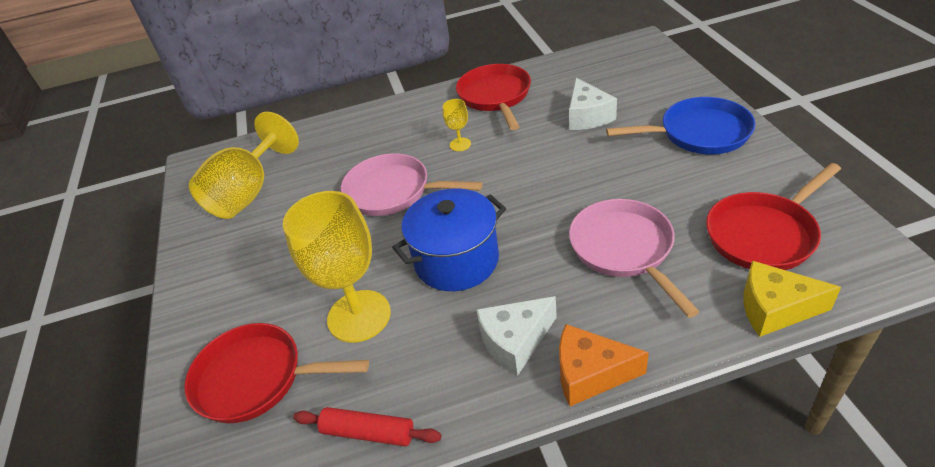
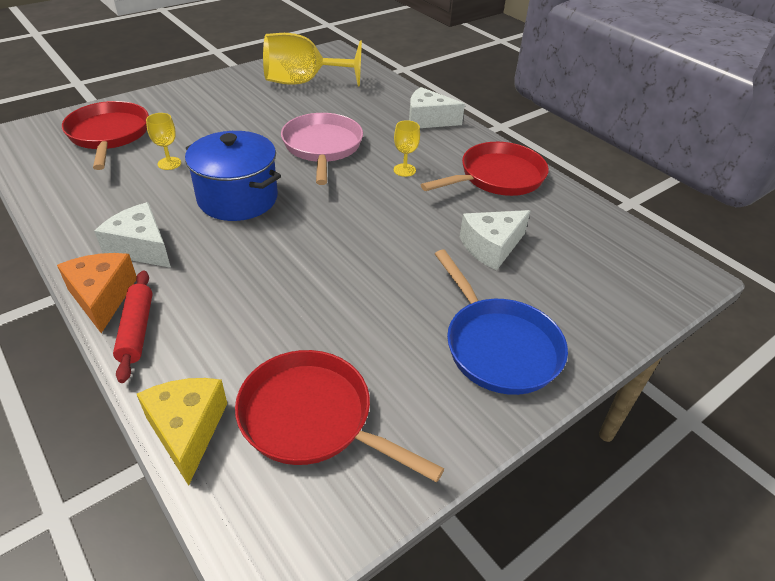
camera: 60 degrees right, 0 degrees up
yellow goblet [283,191,391,343] -> yellow goblet [146,113,181,170], size x0.44
red rolling pin [293,407,441,446] -> red rolling pin moved to [113,270,153,383]
pink pan [569,199,700,318] -> none
none -> white cheese [409,87,465,128]

